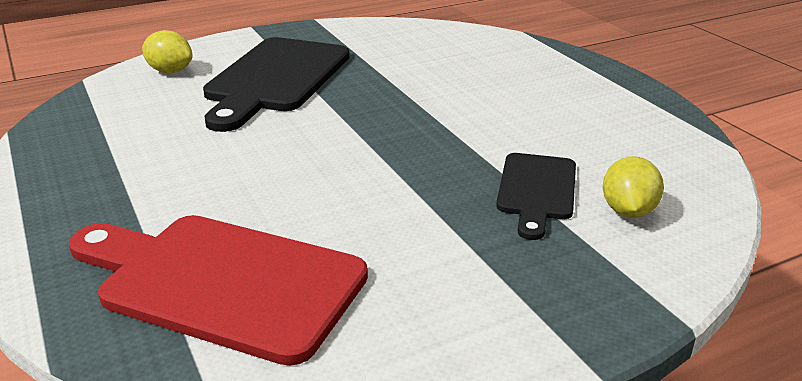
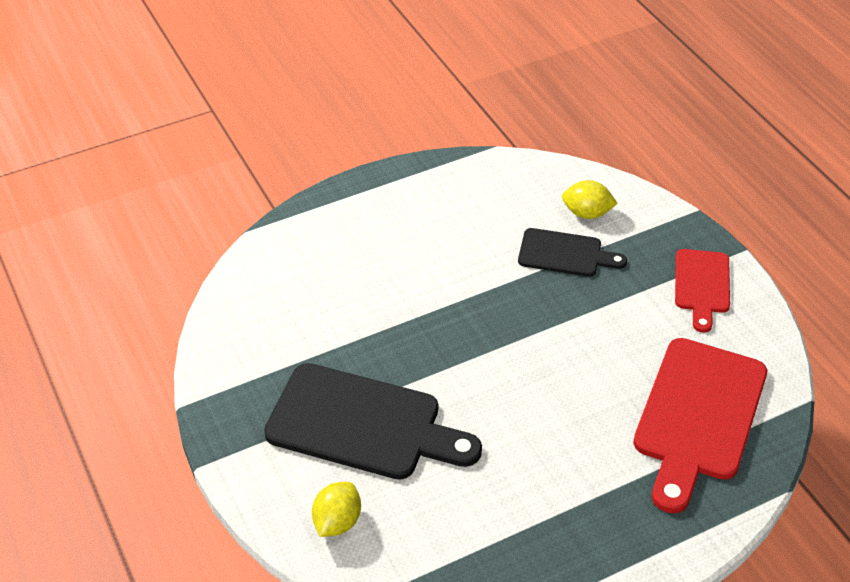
camera: 90 degrees left, 15 degrees up
none -> red cutting board [675,249,730,333]

